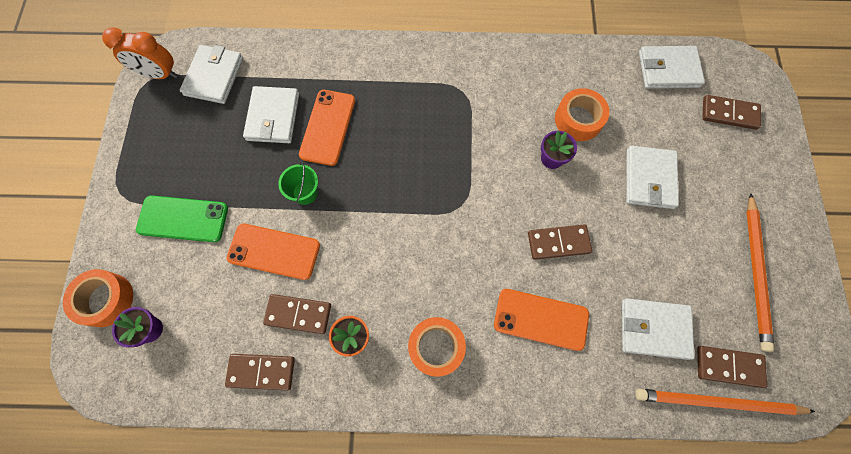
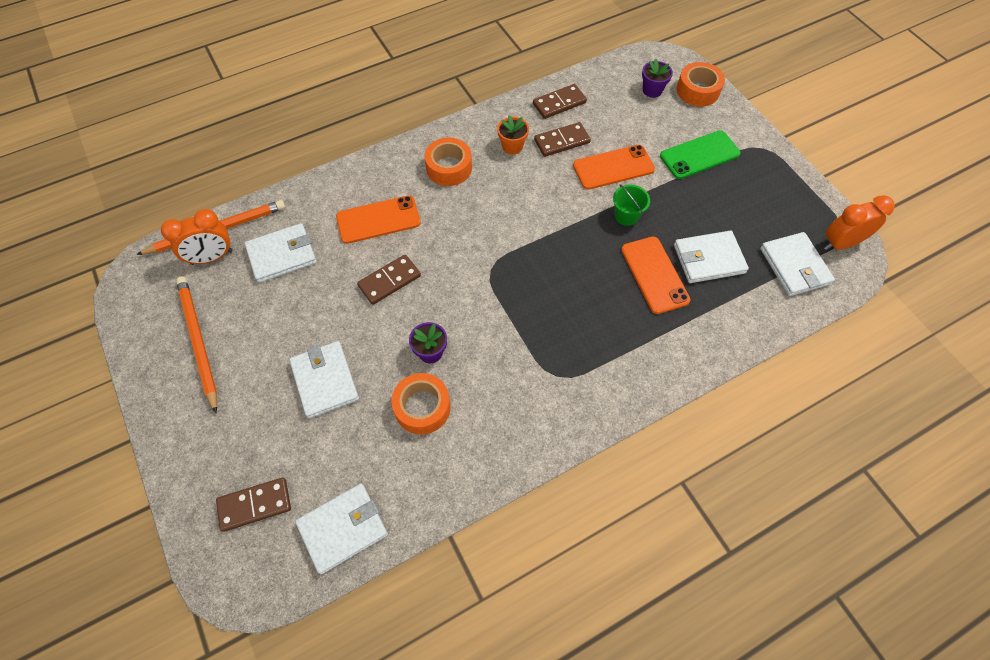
camera: 150 degrees right, 10 degrees down
white wallet [243,86,299,143] -> white wallet turned 75 degrees counterclockwise [674,231,749,283]
brown domino [697,346,767,388] -> orange clock [161,209,233,265]

